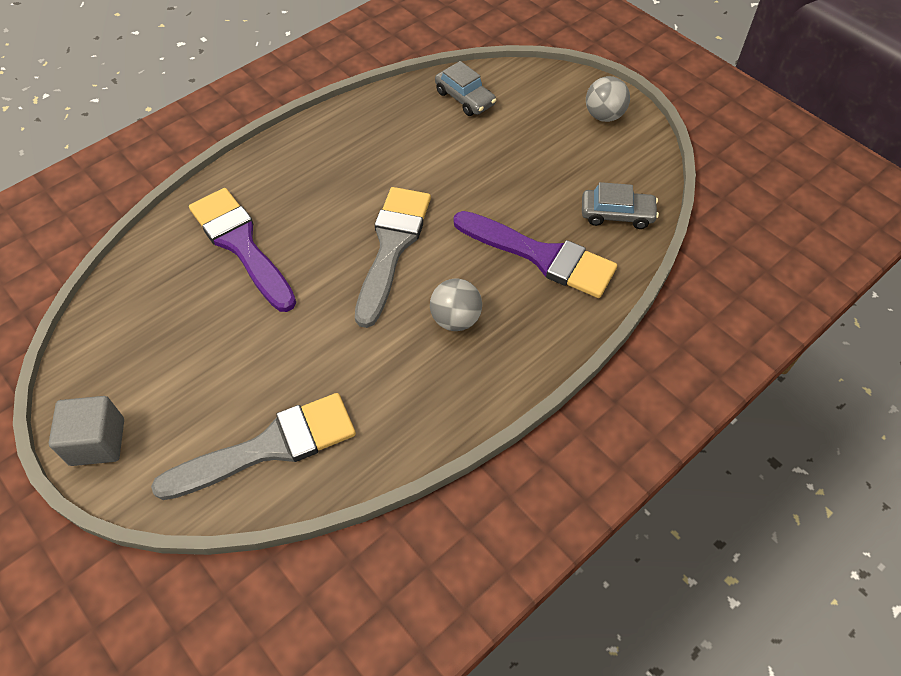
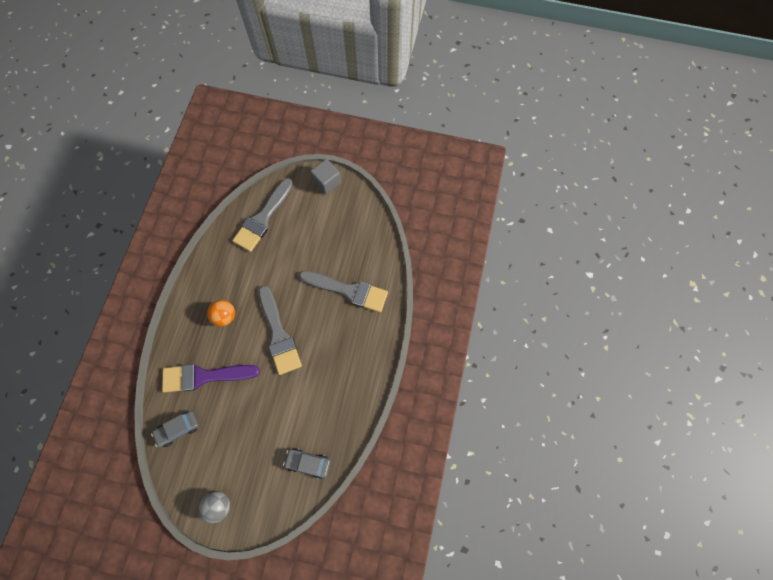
camera: 145 degrees right, 15 degrees up
purple brush [189,188,296,312] -> grey brush [299,270,388,313]
grey ball [430,278,482,331] -> orange ball [207,300,235,326]

